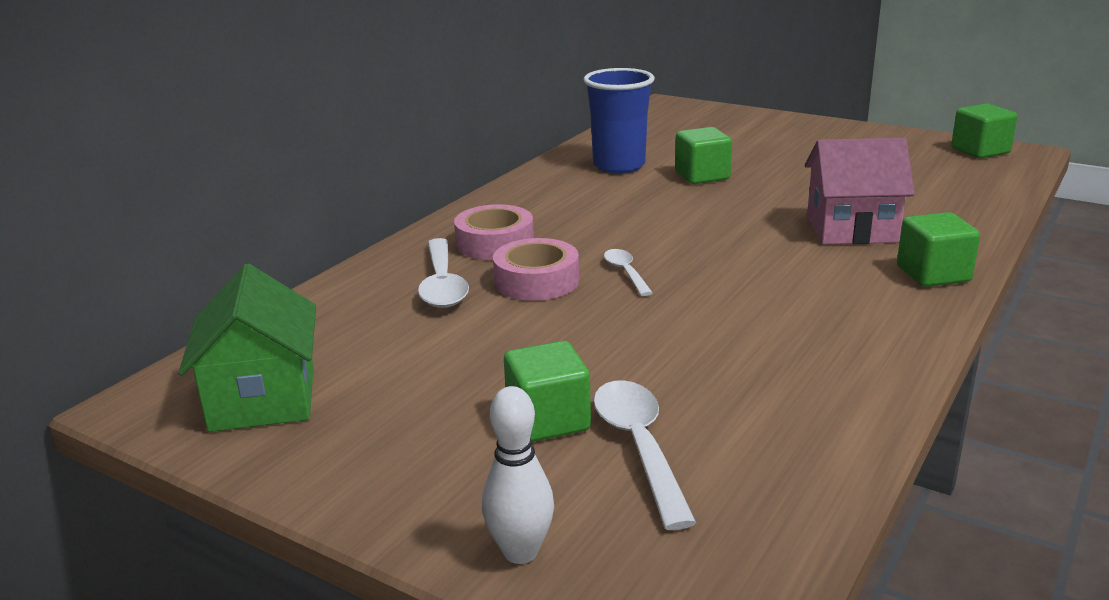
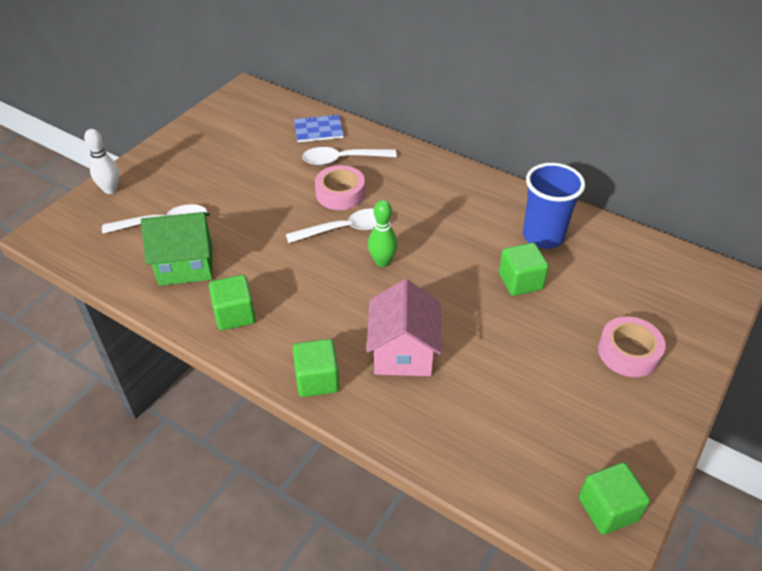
camera: 90 degrees right, 20 degrees up
green house [178,264,316,432] -> green house moved to [141,212,213,286]
pink tape [454,204,534,260] -> pink tape moved to [598,316,666,377]
green cube [504,341,591,442] -> green cube moved to [209,275,256,330]
white spoon [604,249,653,296] -> white spoon [286,208,376,243], size x1.72
none -> blue notebook [294,114,344,142]
none -> green bowling pin [368,200,398,267]

